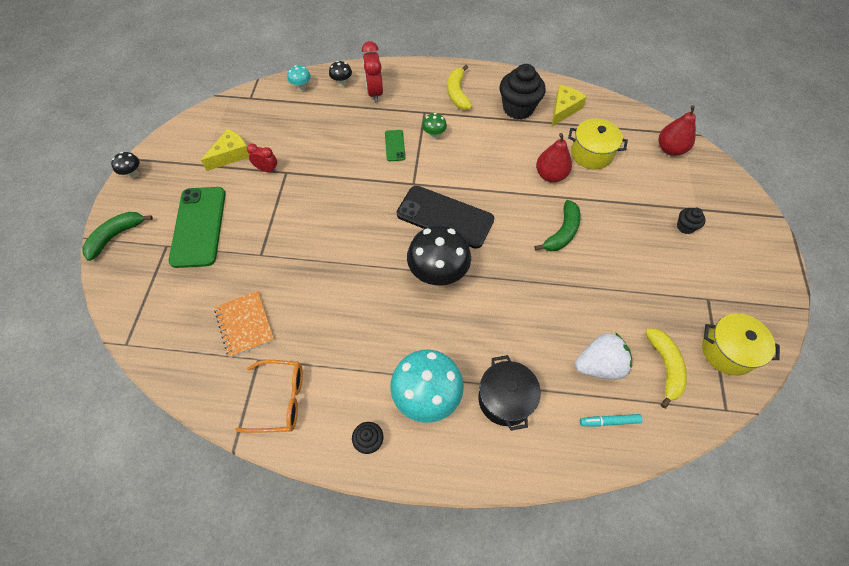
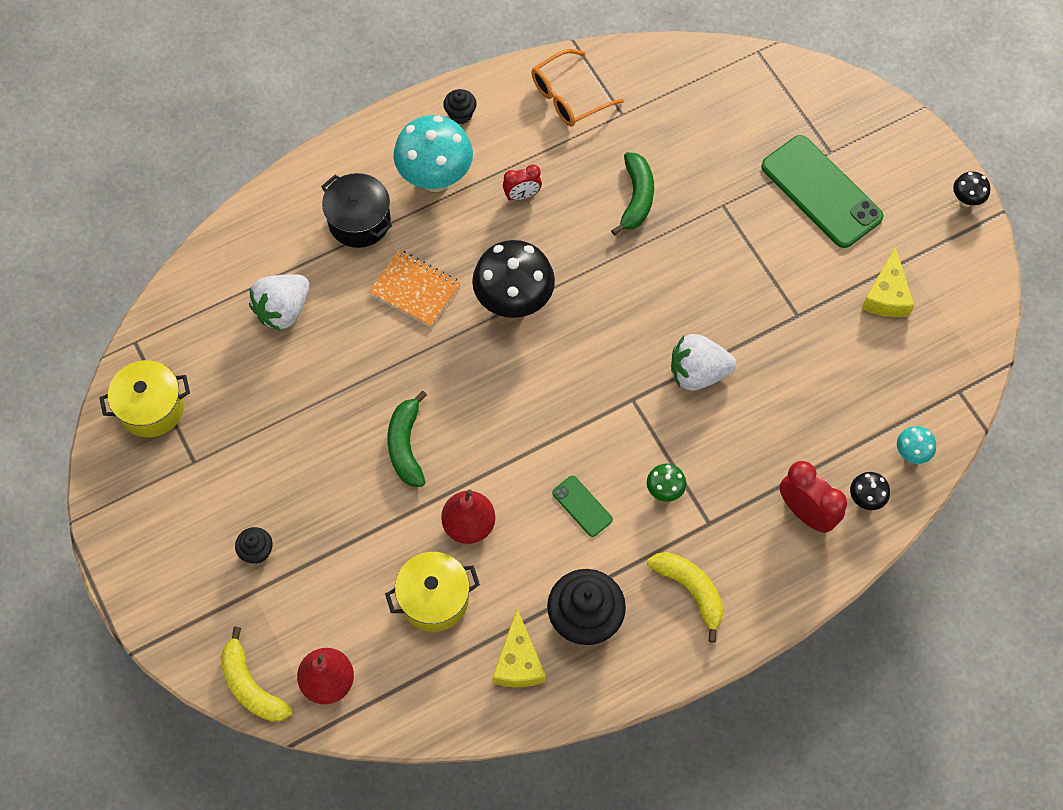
camera: 145 degrees right, 5 degrees up
green banana [83,212,153,261] -> green banana moved to [611,152,654,236]
orange notebook [214,291,275,358] -> orange notebook moved to [369,250,461,328]
red clock [247,144,277,173] -> red clock moved to [503,164,542,200]
green phone [385,130,405,161] -> green phone moved to [552,476,613,537]
black phone [397,186,494,249] -> none
turquoise marker [580,414,642,427] -> none
yellow banana [645,328,687,408] -> yellow banana moved to [221,627,293,722]
none -> white strawberry [671,334,737,391]

